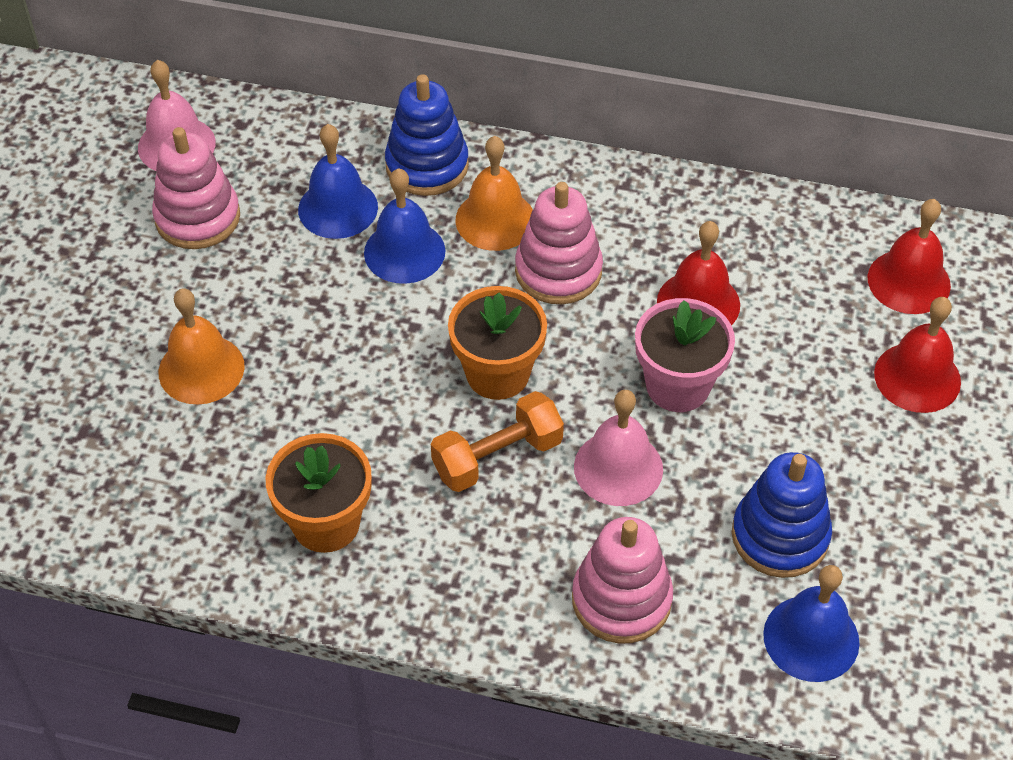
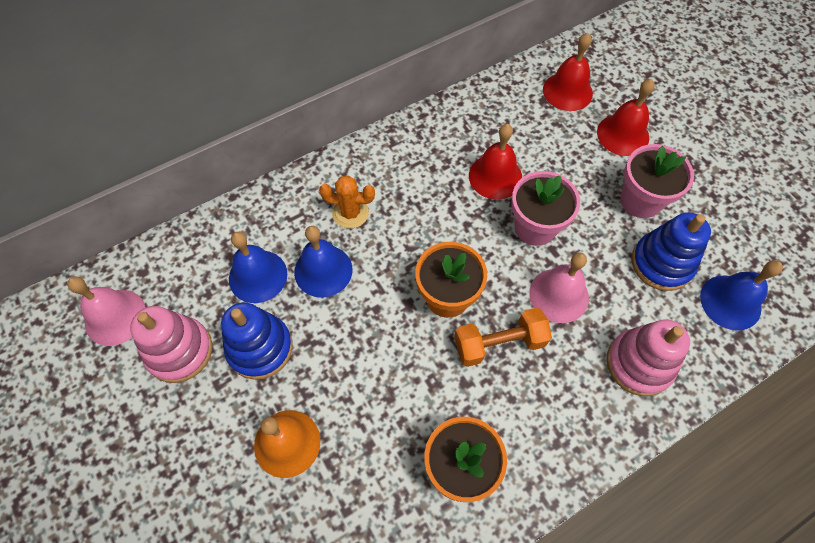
camera: 45 degrees left, 10 degrees up
blue stacking toy [385,74,469,196] -> blue stacking toy moved to [221,302,293,380]
orange dumbbell [431,391,564,492] -> orange dumbbell turned 60 degrees clockwise [454,308,552,367]
orange bell [455,136,533,251] -> orange cactus [319,175,375,229]
pink stacking toy [515,182,603,304] -> none
none -> pink flower pot [621,144,694,218]

